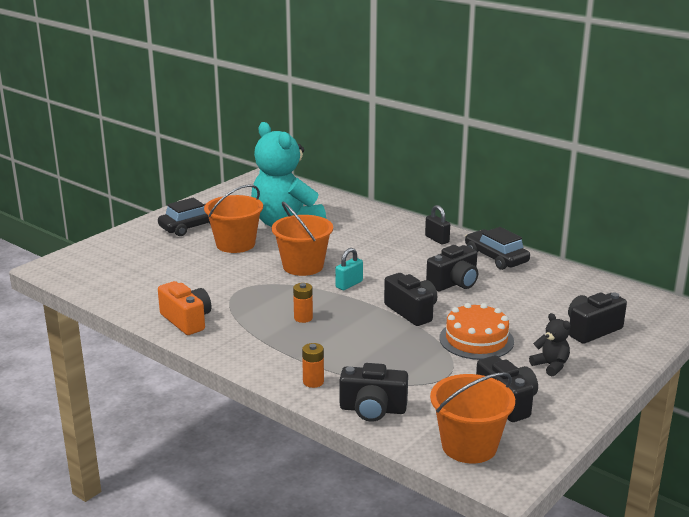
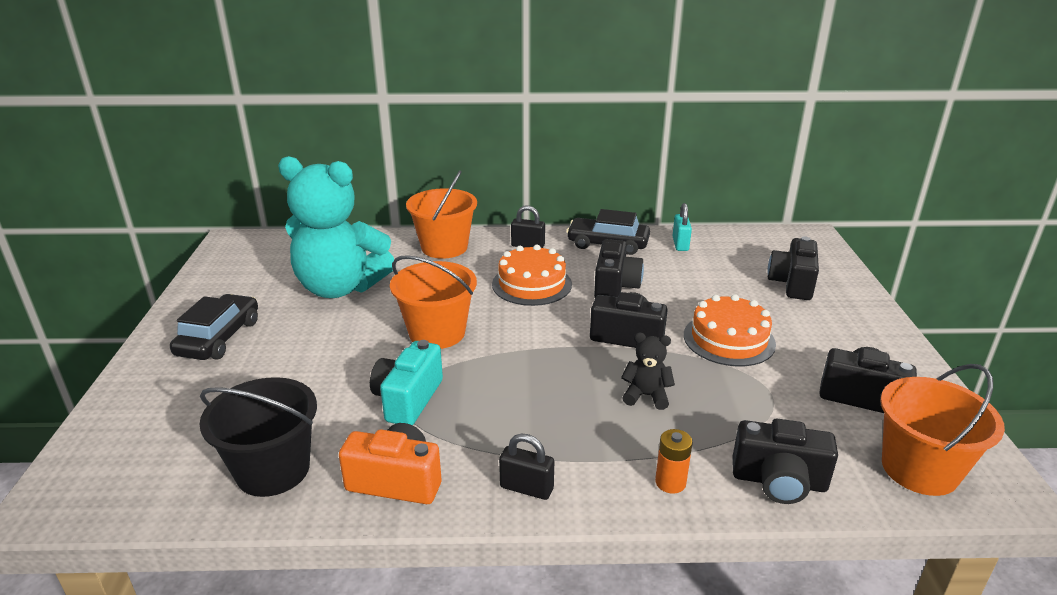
camera: 40 degrees left, 5 degrees up
orange bucket [204,184,263,253] -> orange bucket moved to [406,170,477,259]
orange battery [293,283,313,323] -> none
turquoise padlock [335,248,363,290] -> turquoise padlock moved to [672,203,692,251]
black camera [340,363,408,422] -> black camera turned 45 degrees clockwise [732,419,838,504]
black teddy bear [529,313,571,376] -> black teddy bear moved to [621,332,675,410]
none -> black bucket [199,377,317,497]
none -> turquoise camera [370,340,443,425]
none -> orange cake [492,245,572,306]
none -> black padlock [499,434,554,500]

